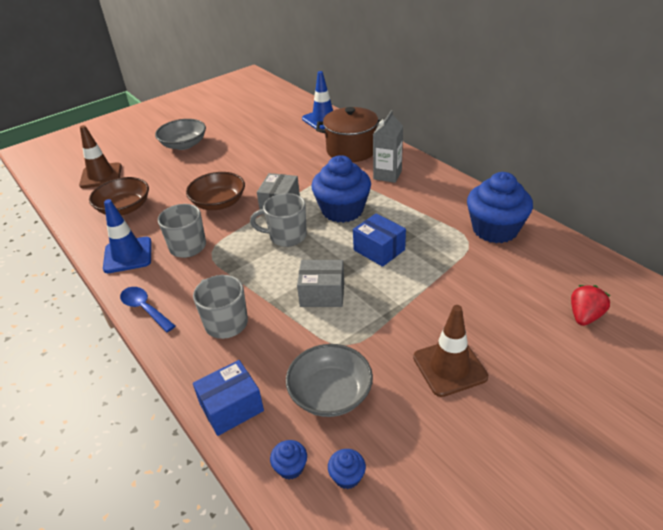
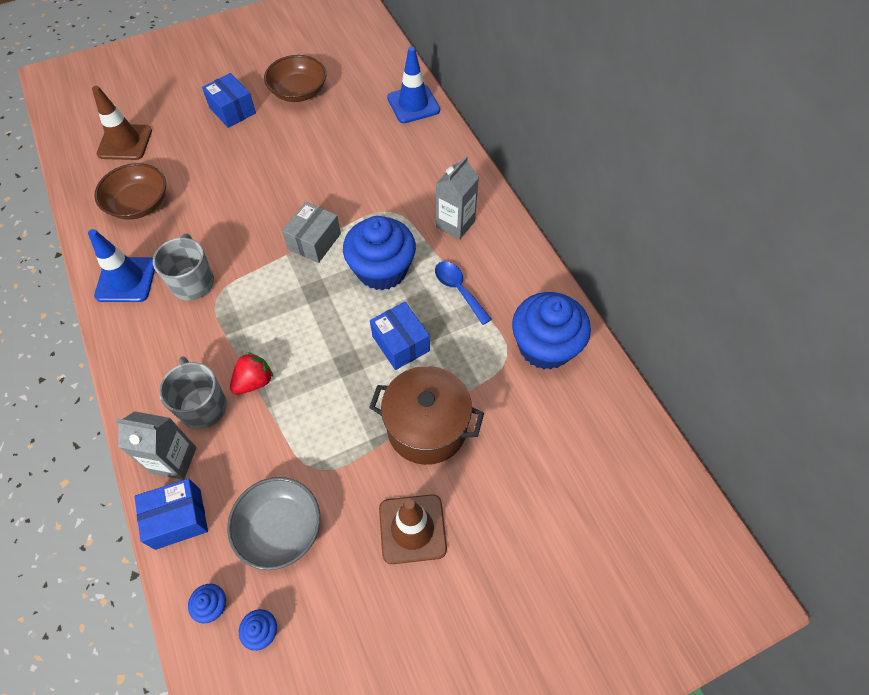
camera: 10 degrees right, 20 degrees up
blue spoon [120,287,175,332] -> blue spoon moved to [435,261,492,325]
grey bowl [155,119,206,150] -> blue box [202,73,256,128]
brown bowl [186,172,245,210] -> brown bowl moved to [264,55,326,102]
grey mug [250,193,307,247] -> none
grey box [297,260,344,307] -> none
brown pot [316,107,381,162] -> brown pot moved to [369,366,484,465]
red strawberry [571,285,610,326] -> red strawberry moved to [230,352,273,395]
none -> grey carton [115,411,196,480]

